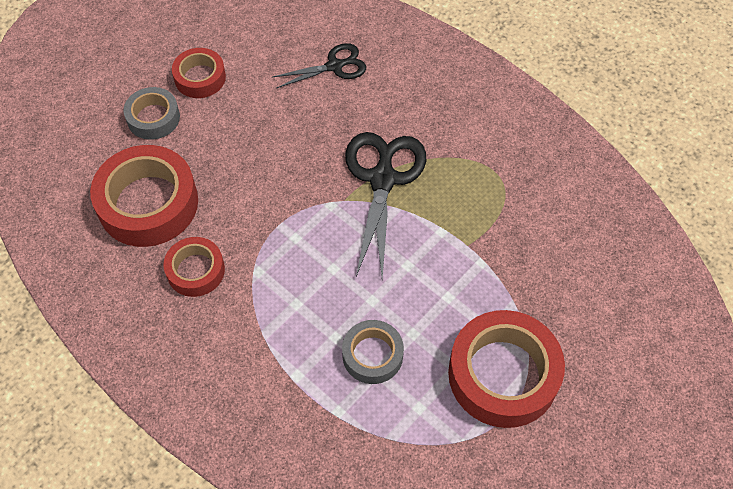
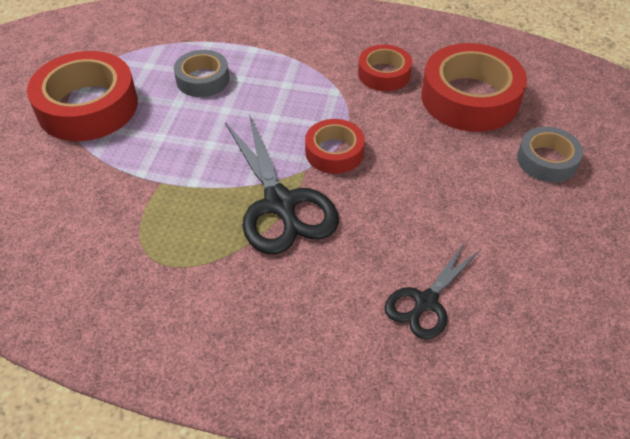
camera: 150 degrees right, 10 degrees down
red tape [172,48,226,98] -> red tape moved to [305,119,365,174]

